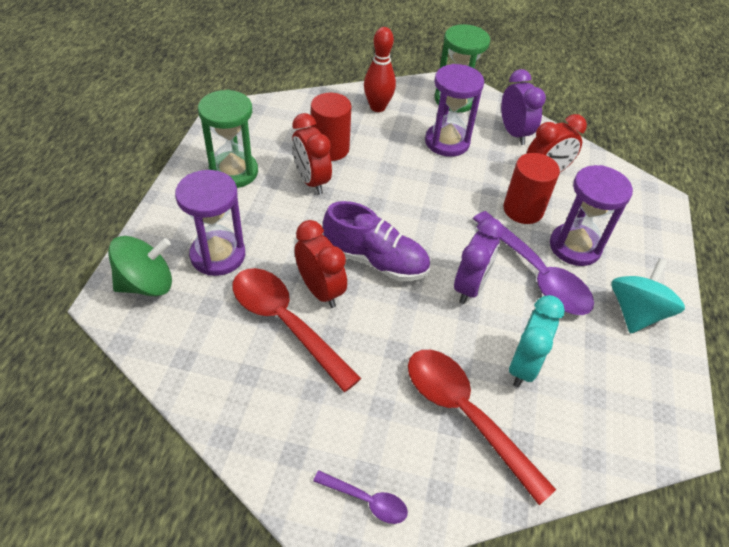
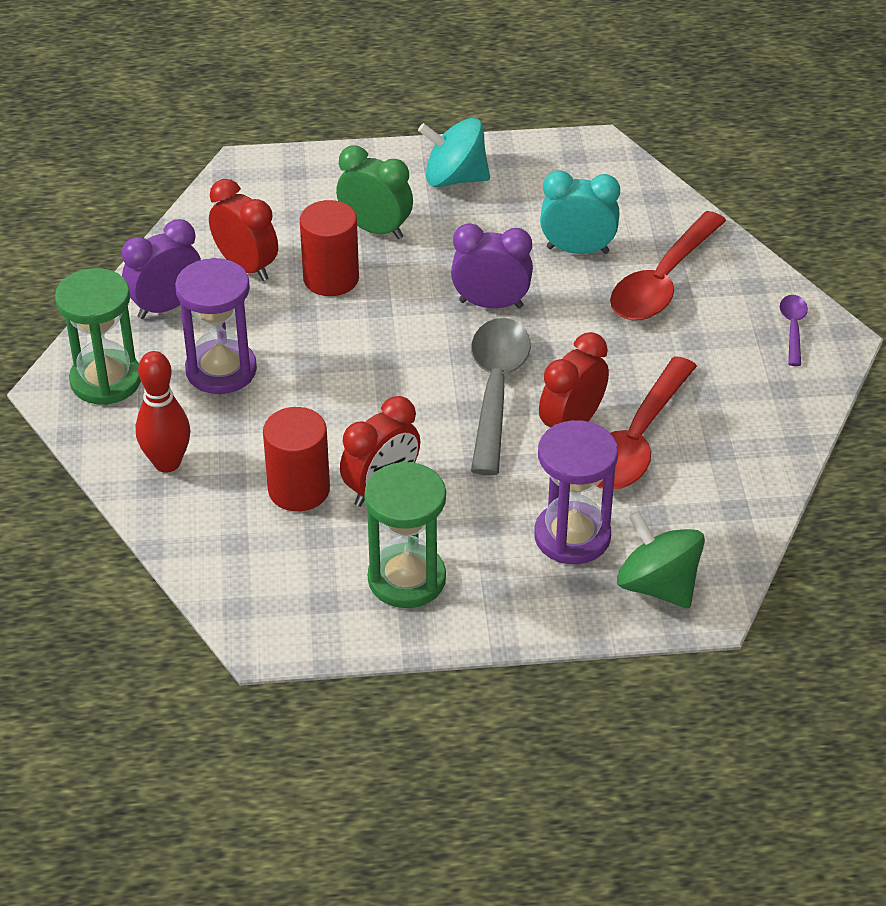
camera: 105 degrees left, 5 degrees down
purple shoe [323,201,430,281] -> grey spoon [471,318,531,475]
purple spoon [473,211,594,315] -> none
purple hourglass [550,165,633,266] -> green clock [336,145,413,239]

